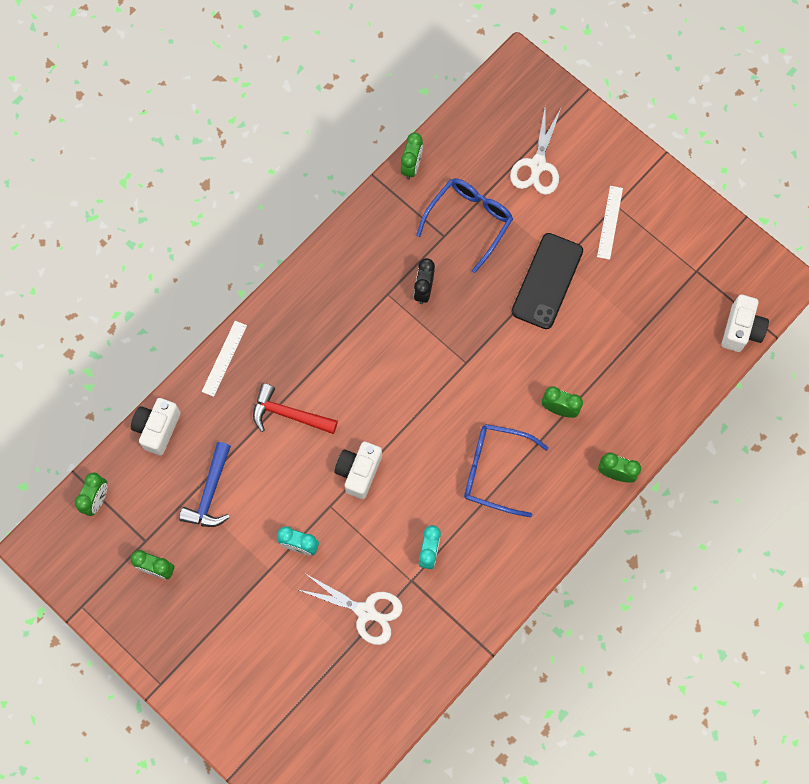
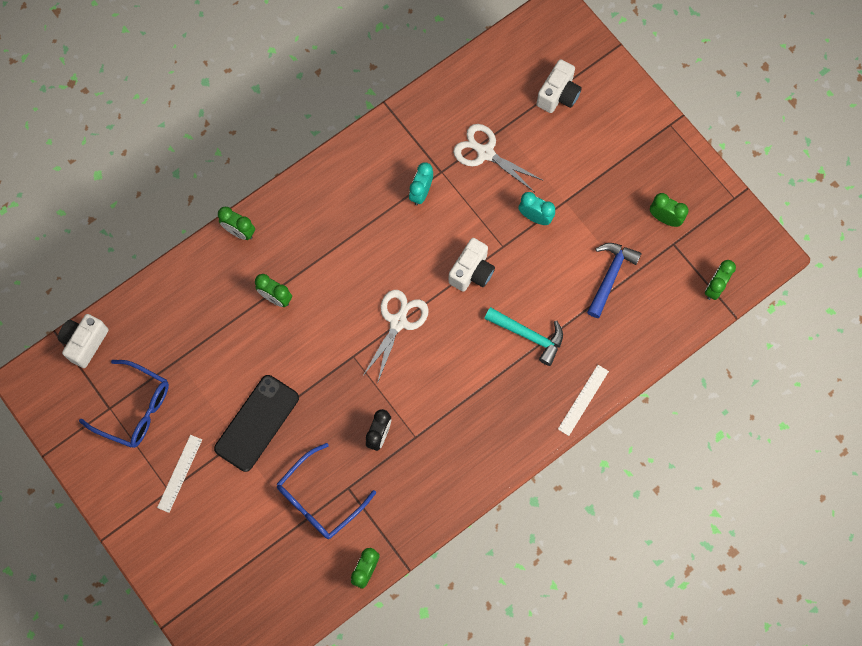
camera: 170 degrees left, 0 degrees up
white camera [131,398,181,455] -> white camera moved to [536,59,582,113]
red hammer [253,383,338,434] -> turquoise hammer [484,307,563,366]
blue glasses [464,424,549,517] -> blue glasses moved to [79,360,169,448]
white scissors [510,108,561,195] -> white scissors moved to [362,290,429,384]

